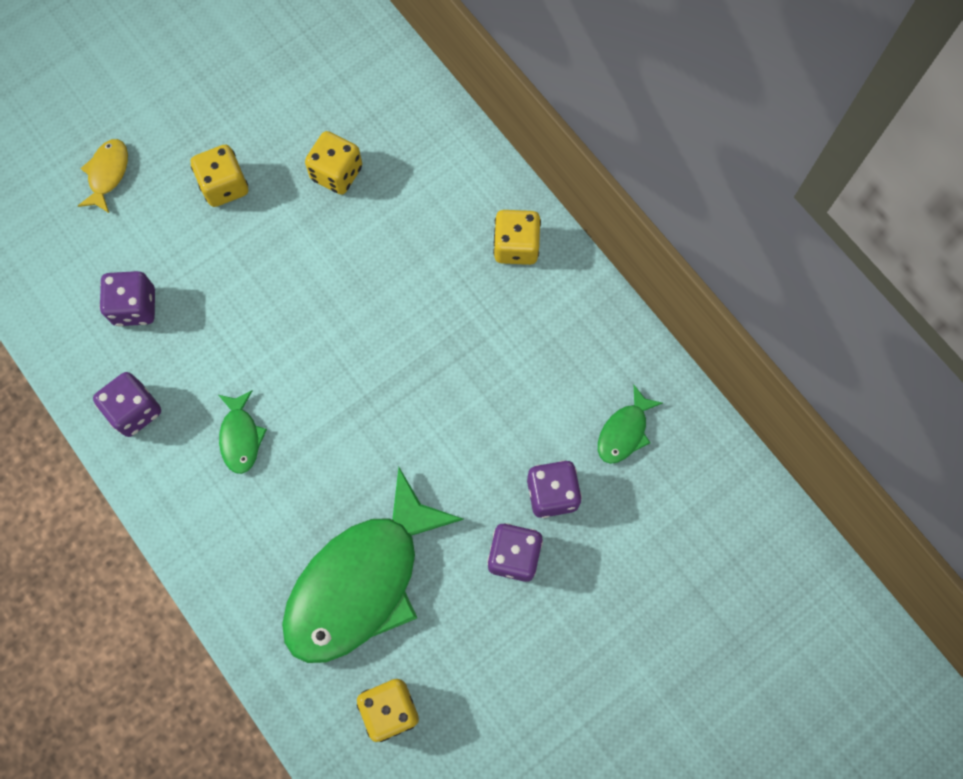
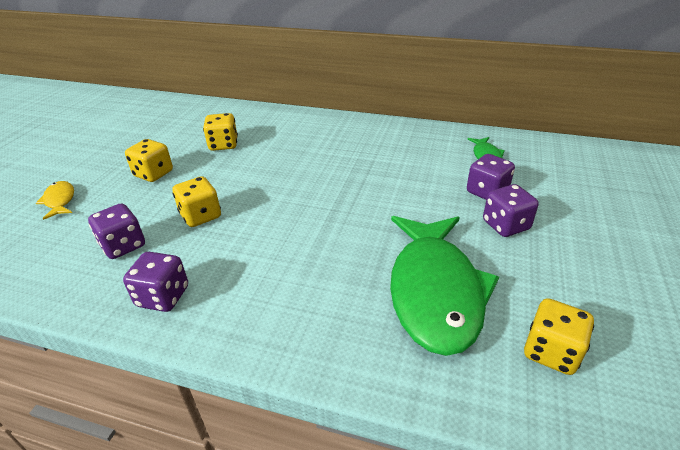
camera: 35 degrees left, 35 degrees down
green fish [219,390,267,474] -> none
yellow dice [493,210,541,265] -> yellow dice moved to [173,176,221,227]

